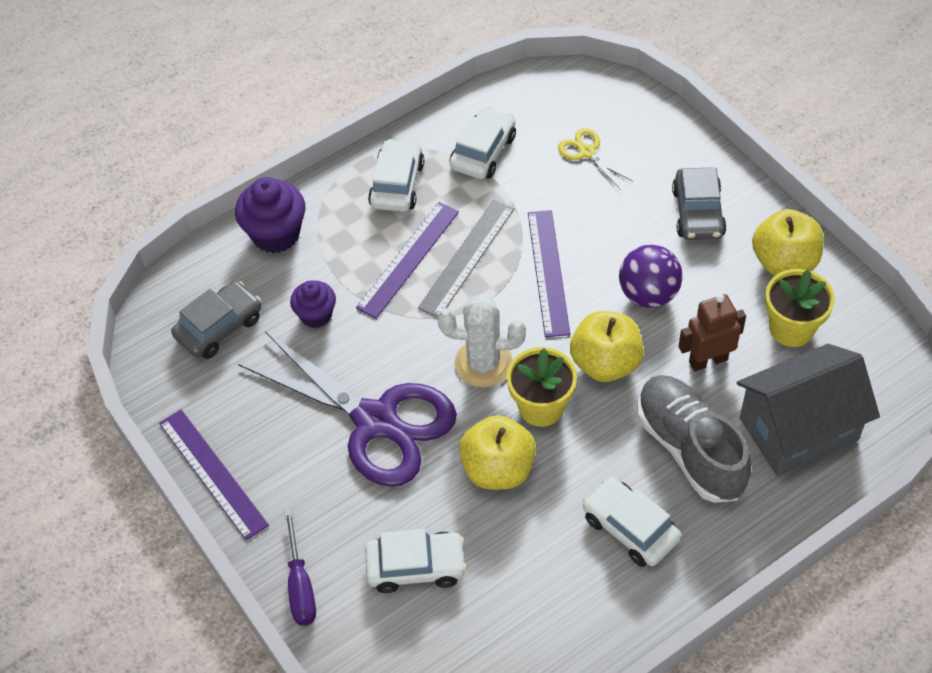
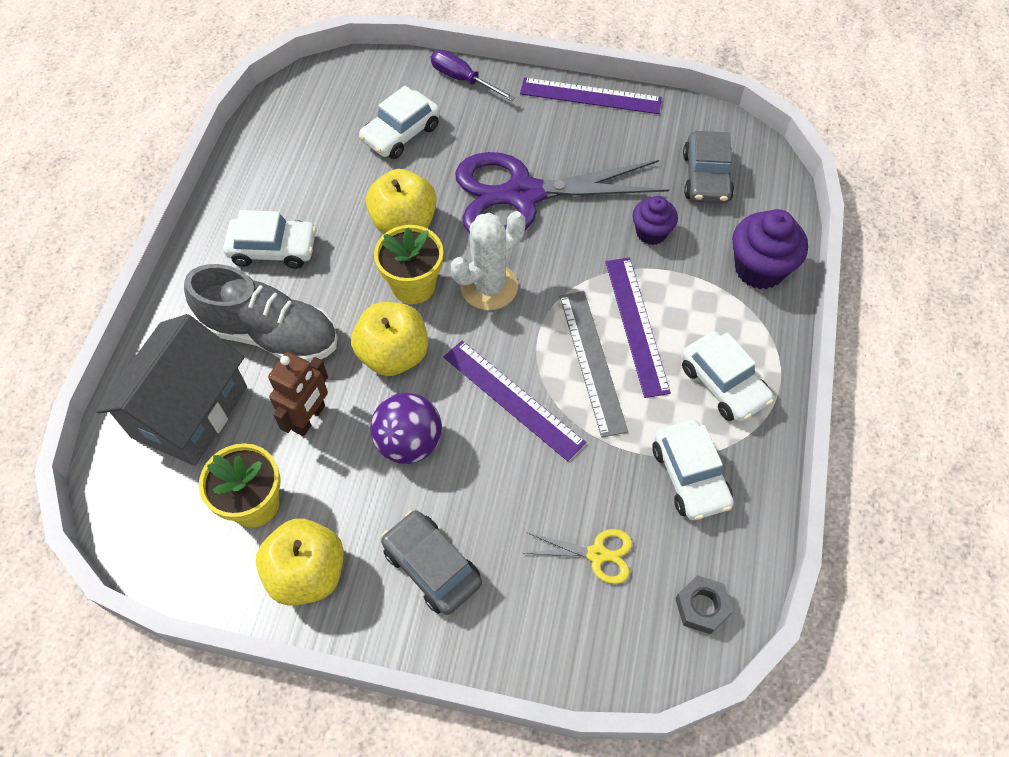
camera: 135 degrees right, 5 degrees up
none -> grey nut [675,575,733,634]

